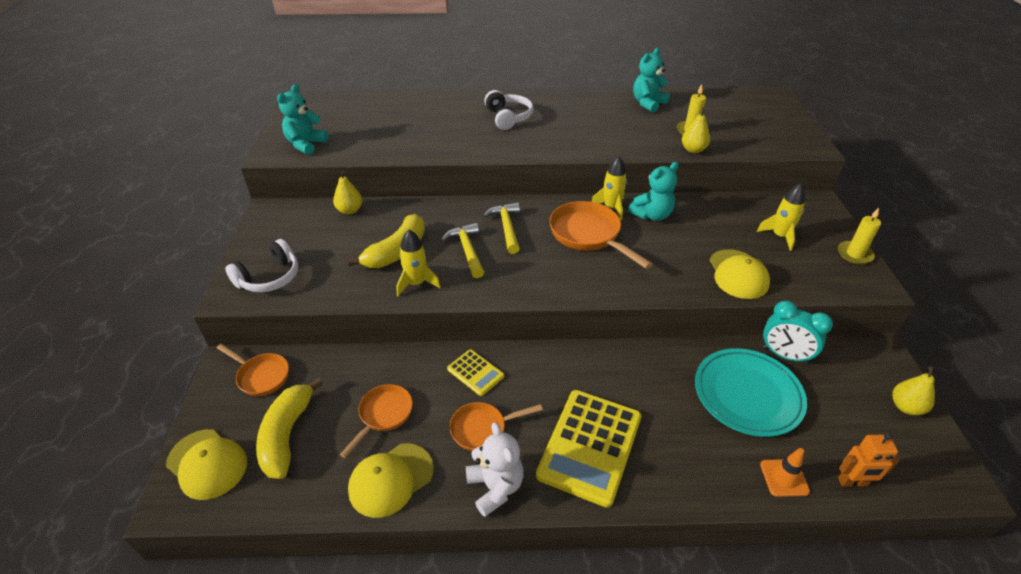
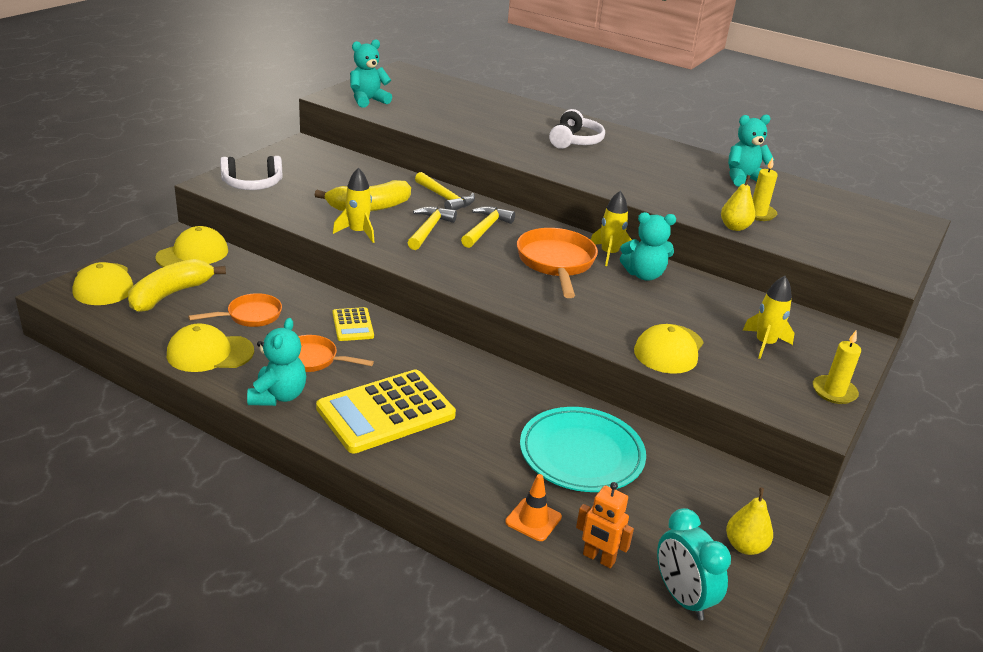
camera: 30 degrees right, 10 degrees down
orange pan [217,344,289,396] -> yellow cap [155,226,228,267]
yellow pear [333,170,362,215] -> none
white teddy bear [466,422,524,517] -> turquoise teddy bear [247,318,306,406]
turquoise clock [763,301,833,364] -> turquoise clock moved to [657,508,731,620]
none -> yellow hammer [415,172,475,210]

